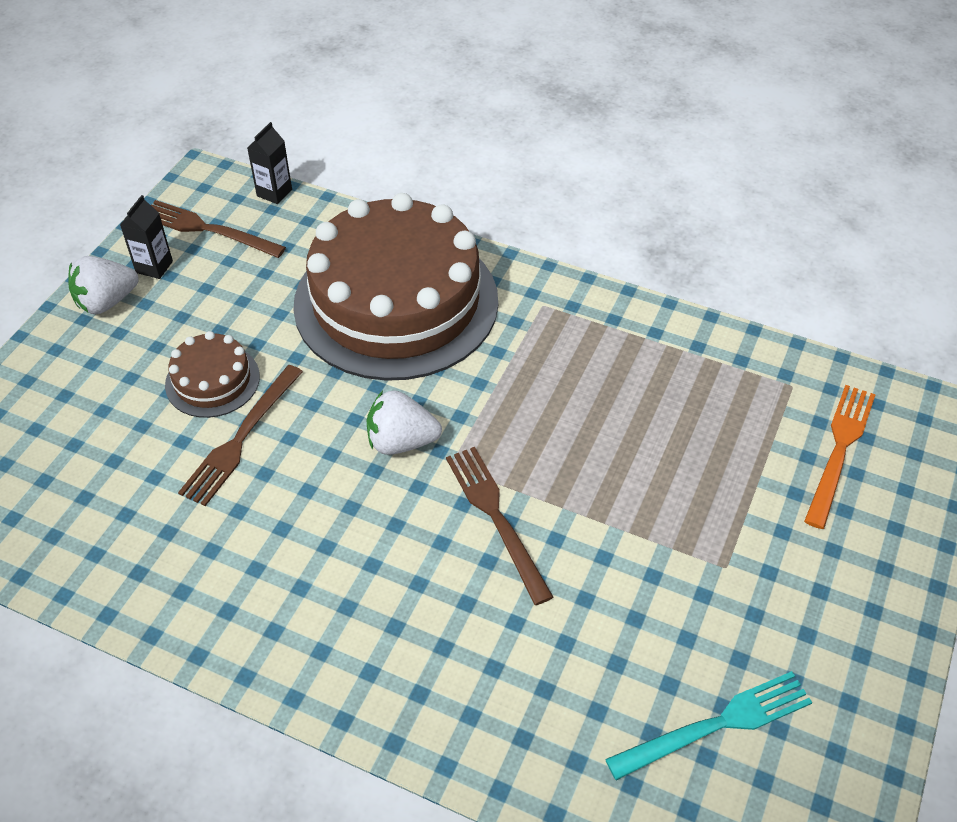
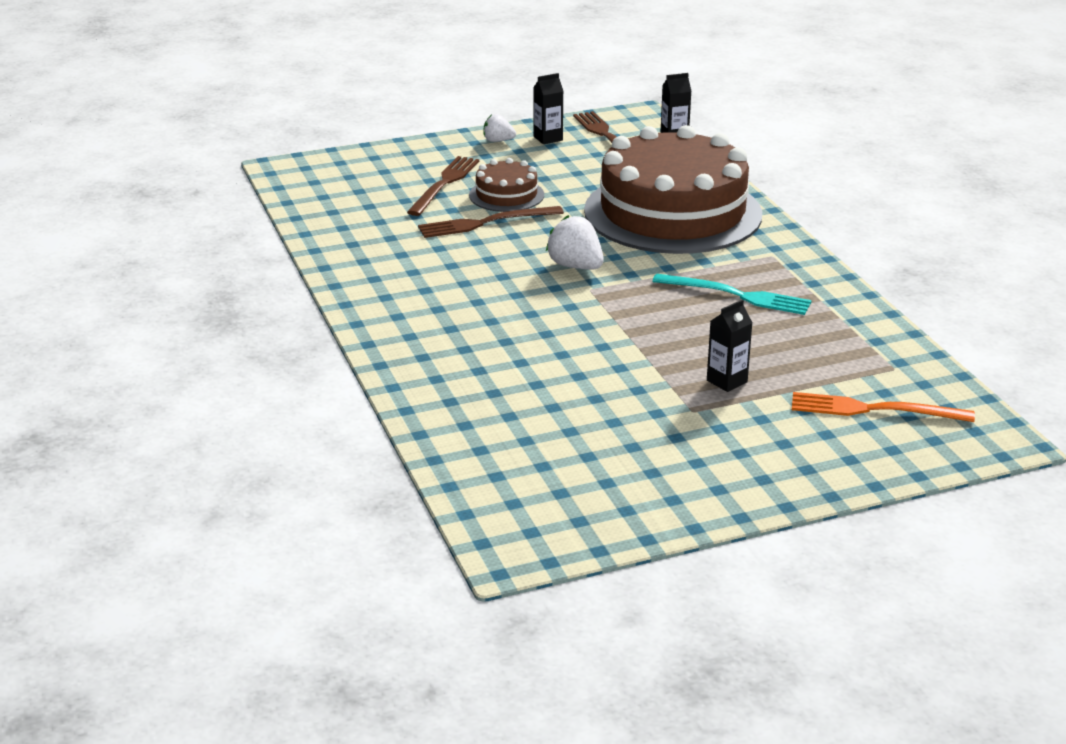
camera: 45 degrees right, 20 degrees down
white strawberry [68,256,139,314] -> white strawberry [483,114,516,142], size x0.62
brown fork [446,447,553,605] -> brown fork moved to [407,156,479,216]
turquoise fork [605,671,812,780] -> turquoise fork moved to [652,273,812,315]
orange fork [804,385,876,529] -> orange fork turned 150 degrees counterclockwise [792,392,975,422]
none -> black carton [707,299,753,392]

